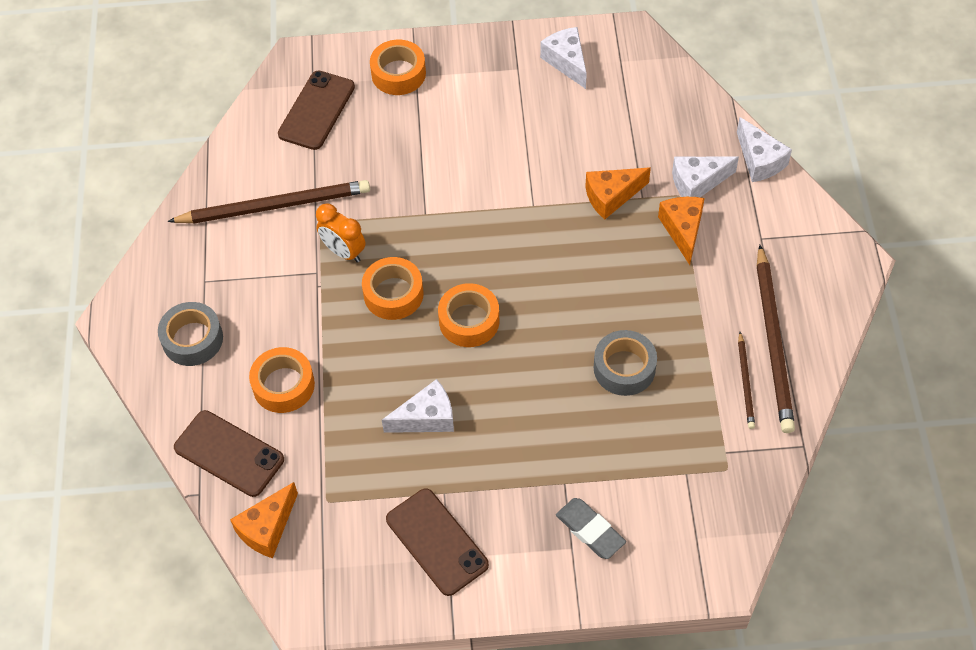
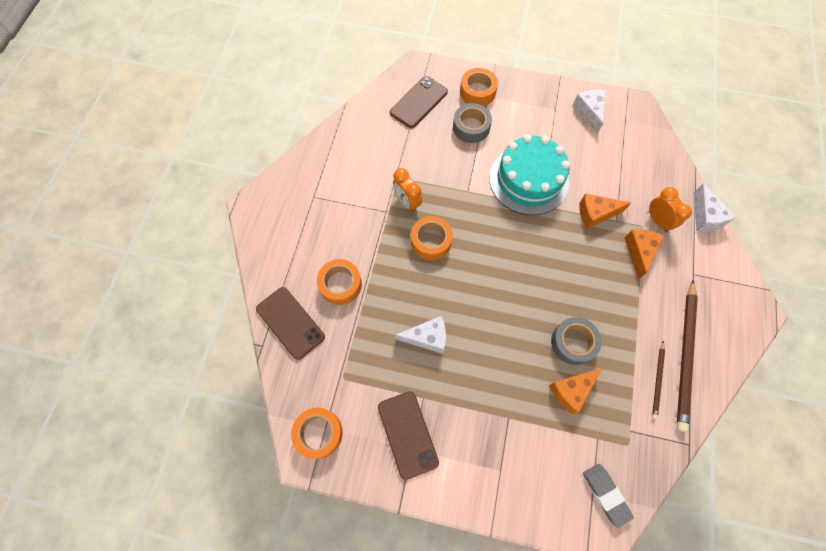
camera: 15 degrees right, 10 degrees up
grey tape [158,302,223,366] -> grey tape moved to [453,103,492,143]
brown pencil [167,180,370,224] -> none
orange cheese [230,482,298,558] -> orange cheese moved to [549,368,602,414]
orange tape [438,283,500,347] -> orange tape moved to [291,407,343,459]
grey eraser [556,498,626,559] -> grey eraser moved to [583,464,634,528]
white cheese [672,156,739,197] -> orange clock [649,187,692,232]
none -> turquoise cake [489,134,570,215]

